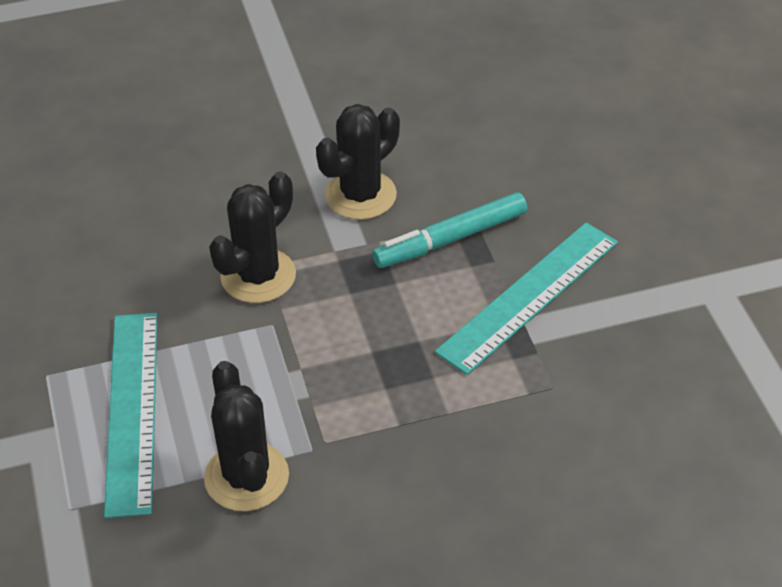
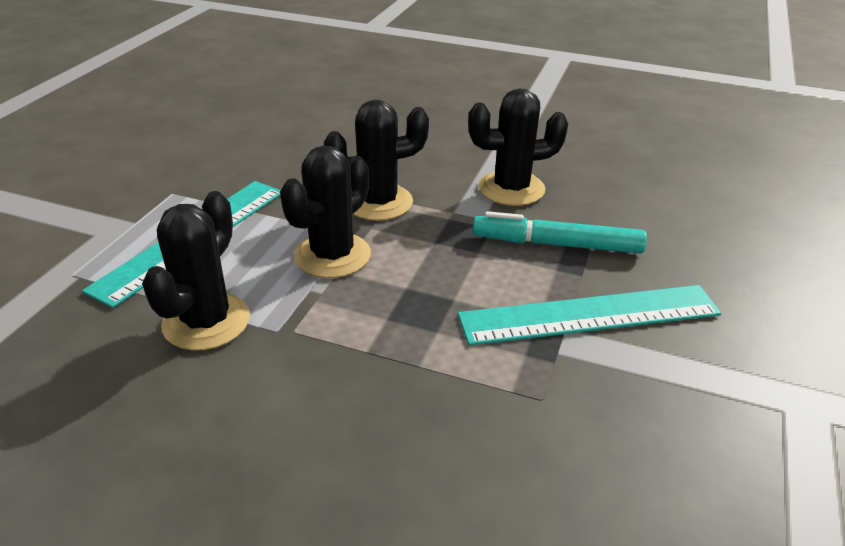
camera: 35 degrees right, 10 degrees down
none -> black cactus [280,145,371,278]

